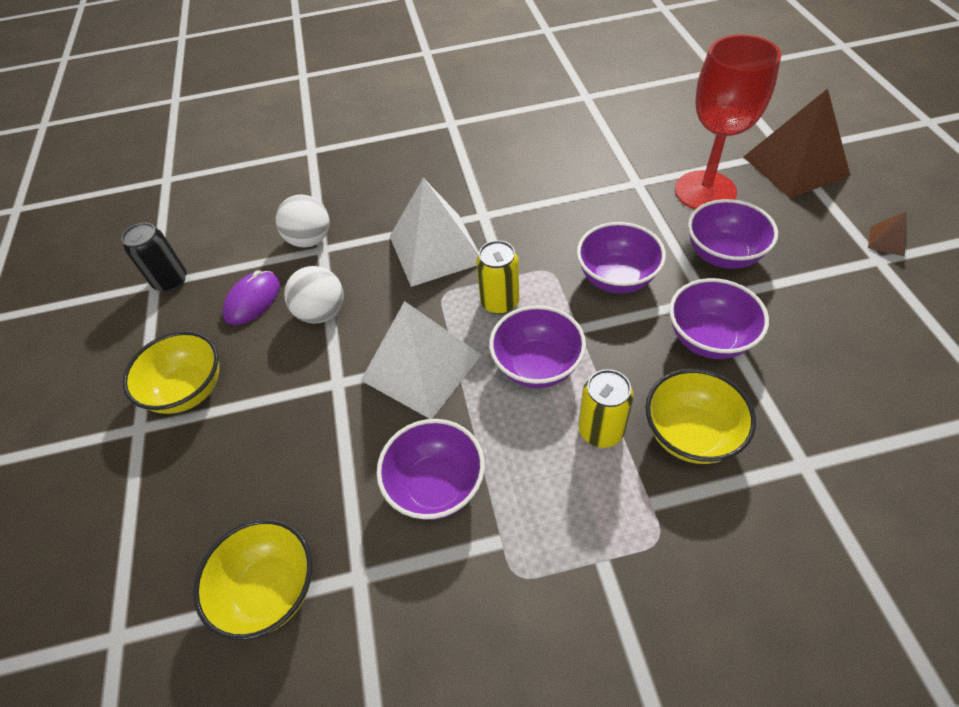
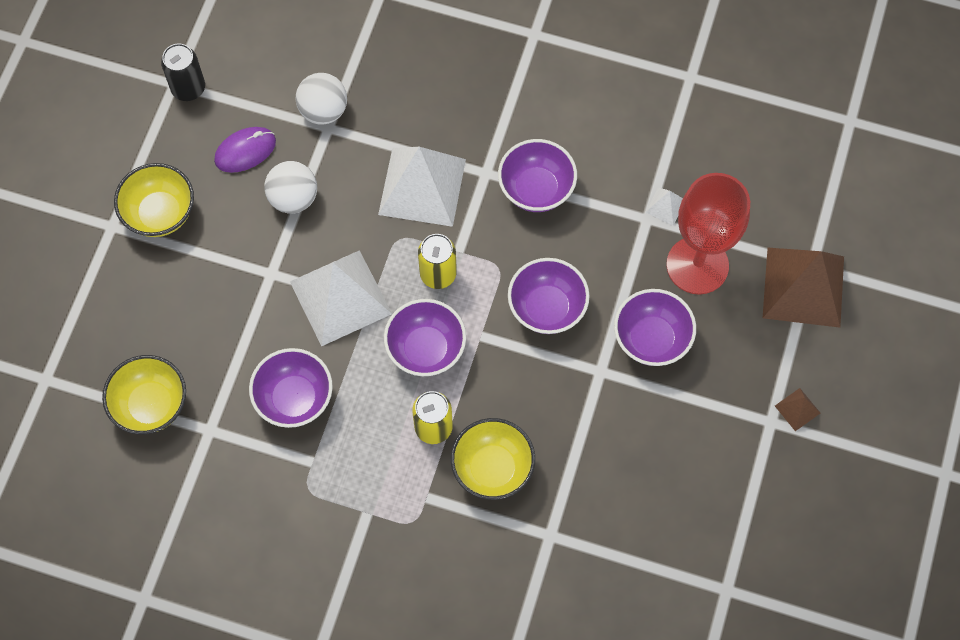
camera: 25 degrees right, 15 degrees up
purple bowl [669,278,769,359] -> purple bowl moved to [498,139,577,212]
none -> white pyramid [645,187,683,225]

